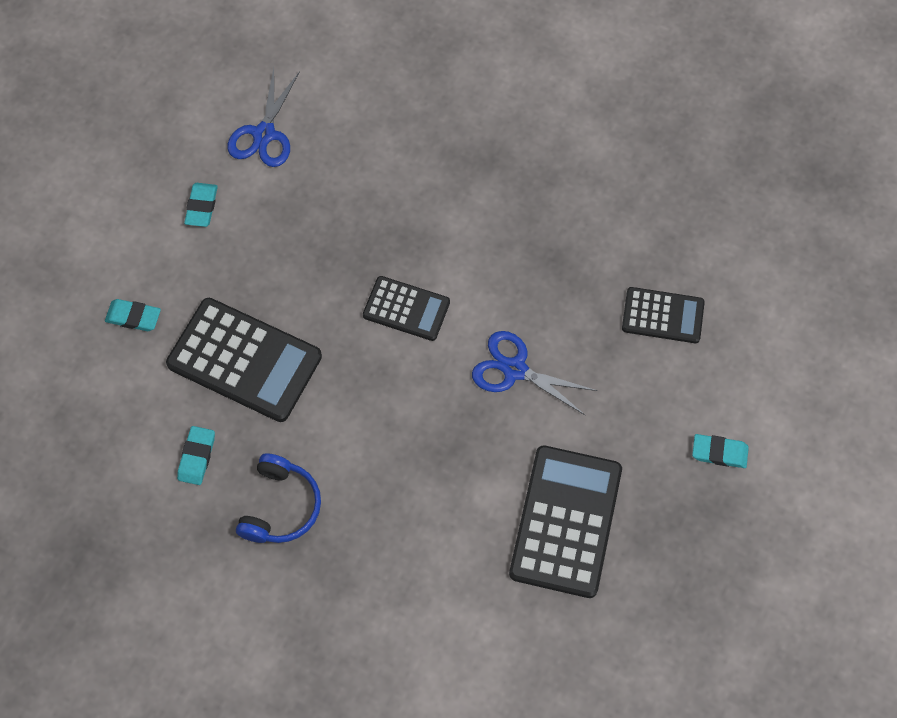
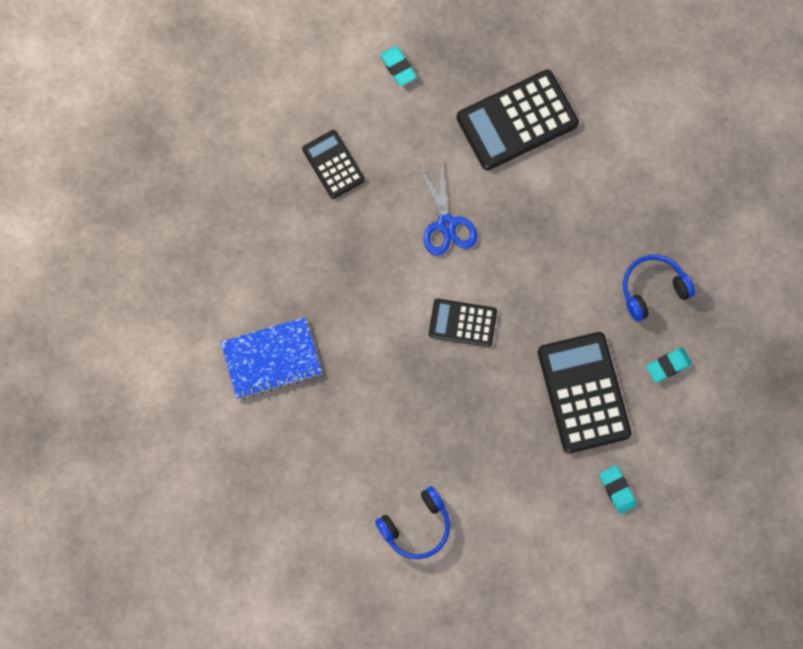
camera: 130 degrees left, 10 degrees up
turquoise eraser [184,183,218,227] -> none
blue scissors [228,68,300,167] -> blue headphones [375,486,450,559]
black calculator [363,276,450,341] -> black calculator turned 60 degrees counterclockwise [429,298,497,347]
none -> blue notebook [221,317,322,399]

